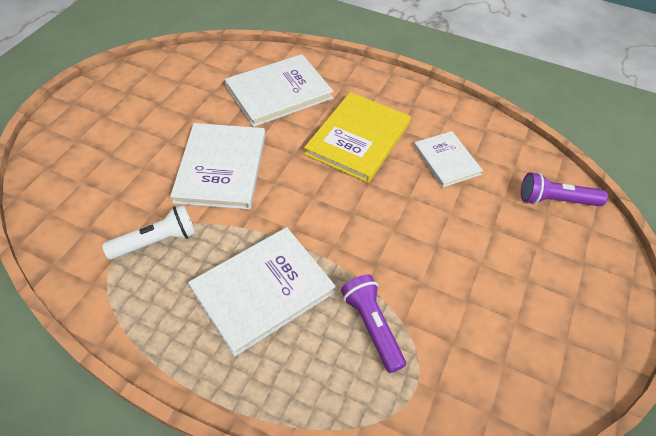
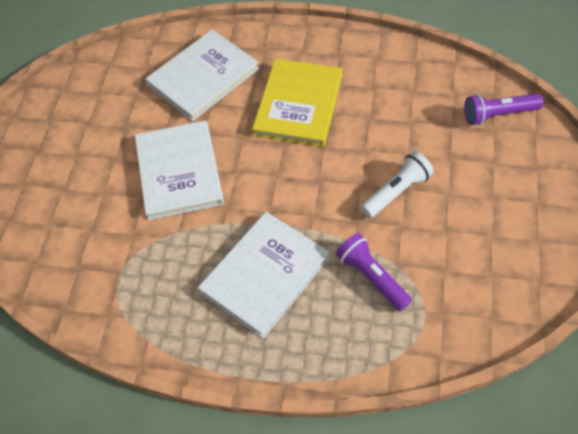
camera: 10 degrees left, 5 degrees up
white flashlight [102,204,196,260] -> white flashlight moved to [361,151,433,218]
white book [414,131,483,187] -> none

